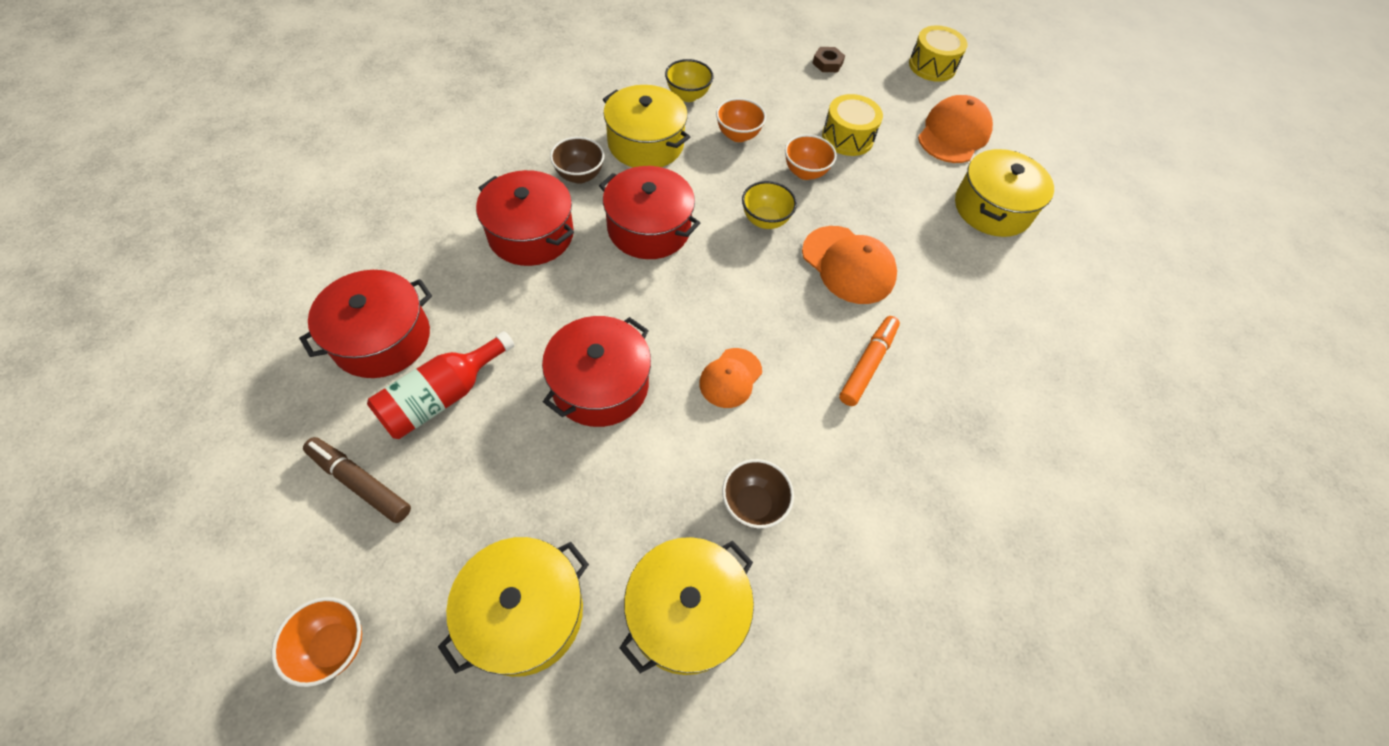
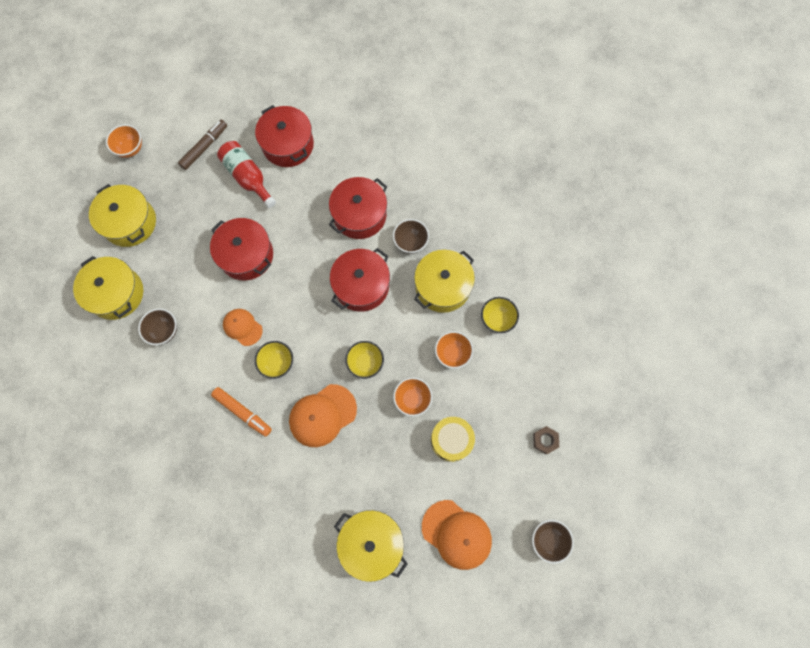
camera: 100 degrees right, 15 degrees up
yellow drum [909,25,967,82] -> brown bowl [532,520,574,564]
none -> yellow bowl [255,341,293,379]

